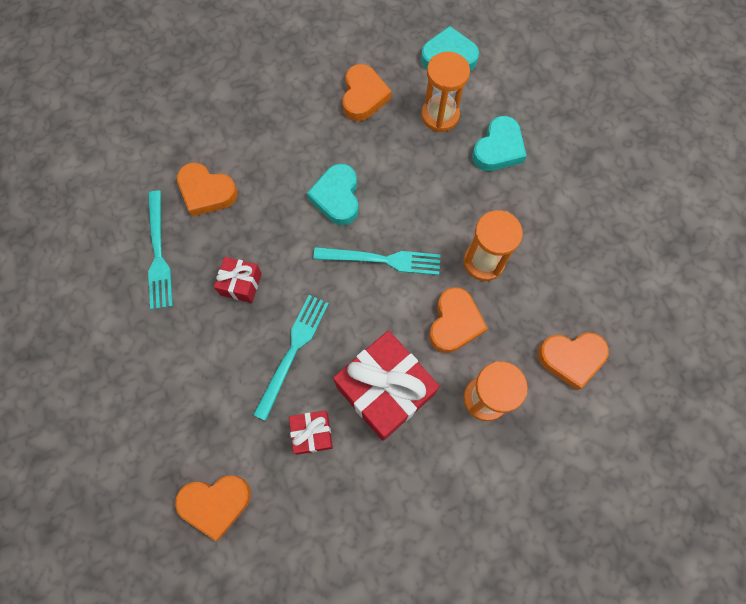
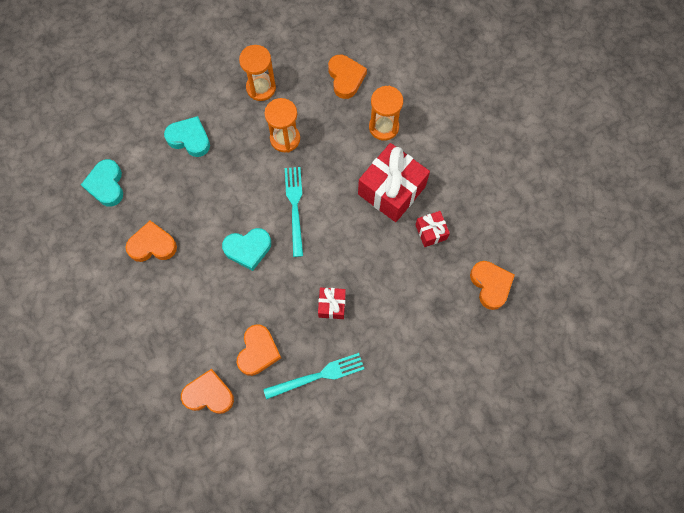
camera: 100 degrees left, 0 degrees up
turquoise fork [253,295,329,421] -> none
orange hourglass [421,52,470,132] -> orange hourglass moved to [239,45,276,101]
orange heart [429,287,488,353] -> orange heart moved to [181,369,234,414]

